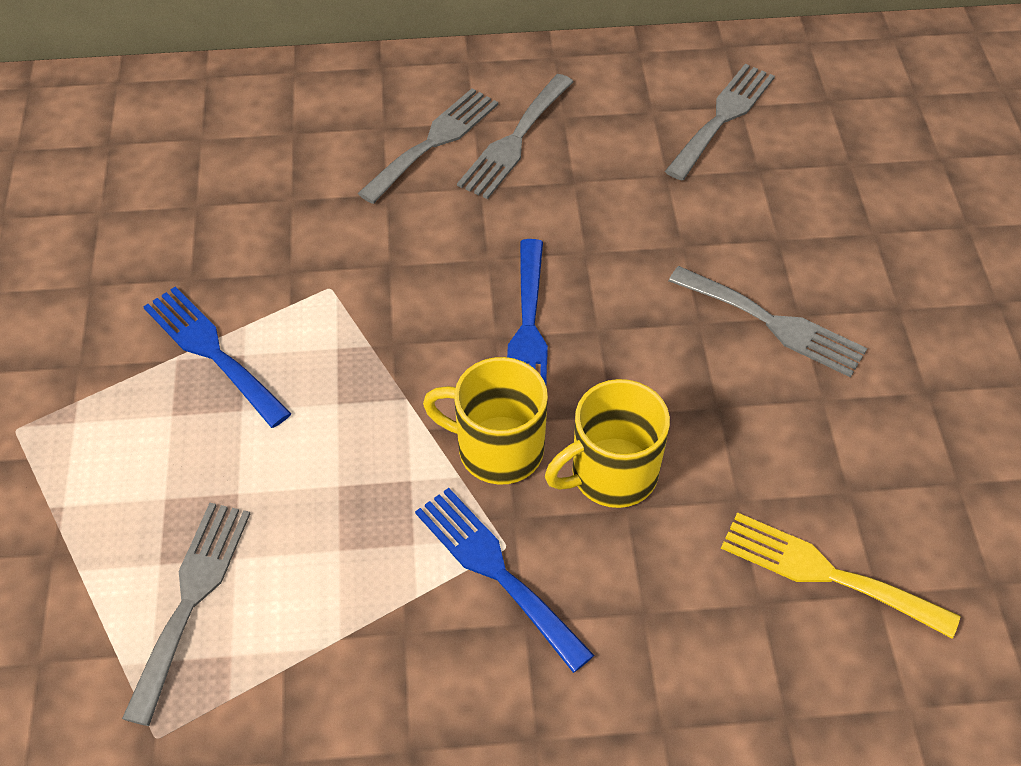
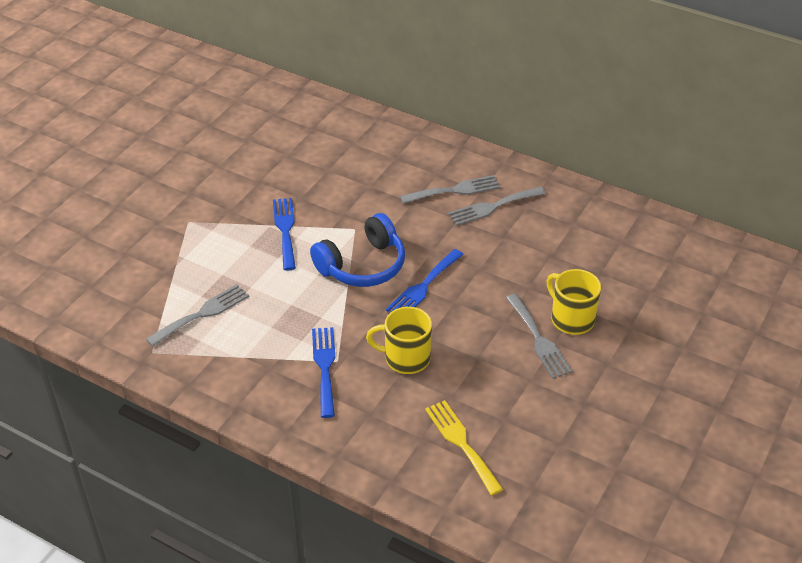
camera: 35 degrees right, 10 degrees down
yellow mug [423,357,548,485] -> yellow mug moved to [547,269,601,335]
grey fork [665,64,775,180] -> none
none -> blue headphones [310,213,405,287]

